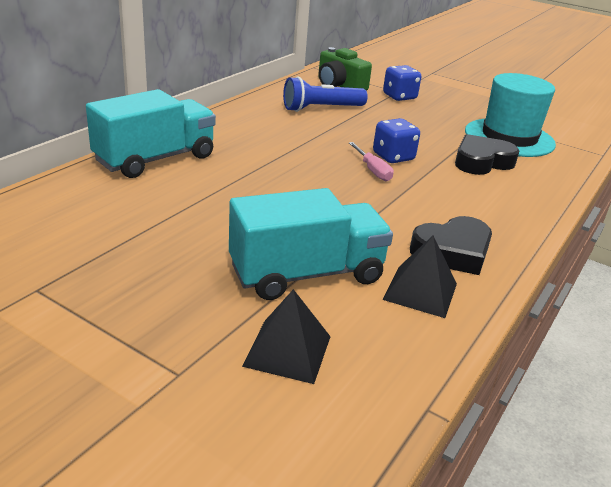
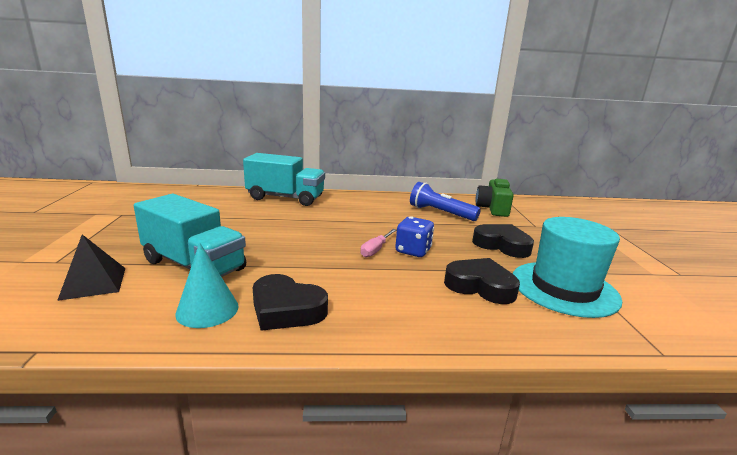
camera: 55 degrees right, 10 degrees down
blue dice [383,65,421,101] -> none
black pyramid [383,236,457,318] -> turquoise cone [175,243,239,328]
none -> black heart [472,224,534,258]

